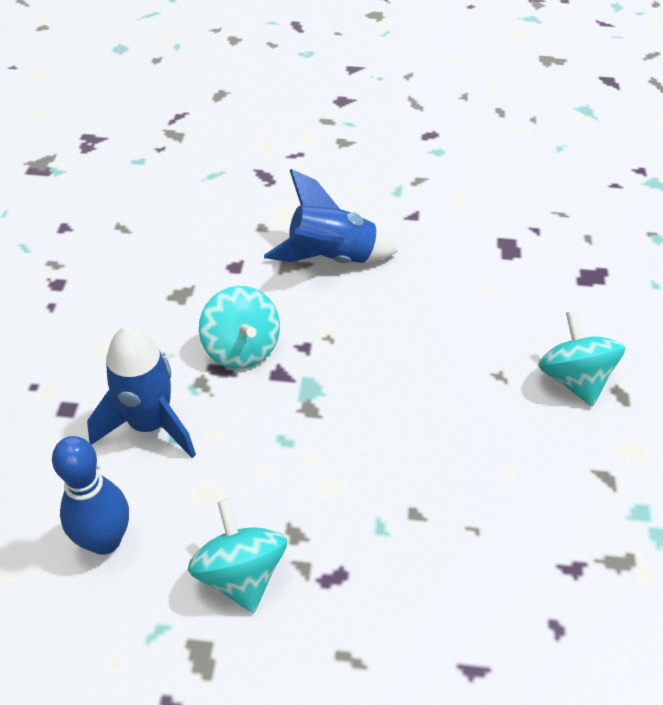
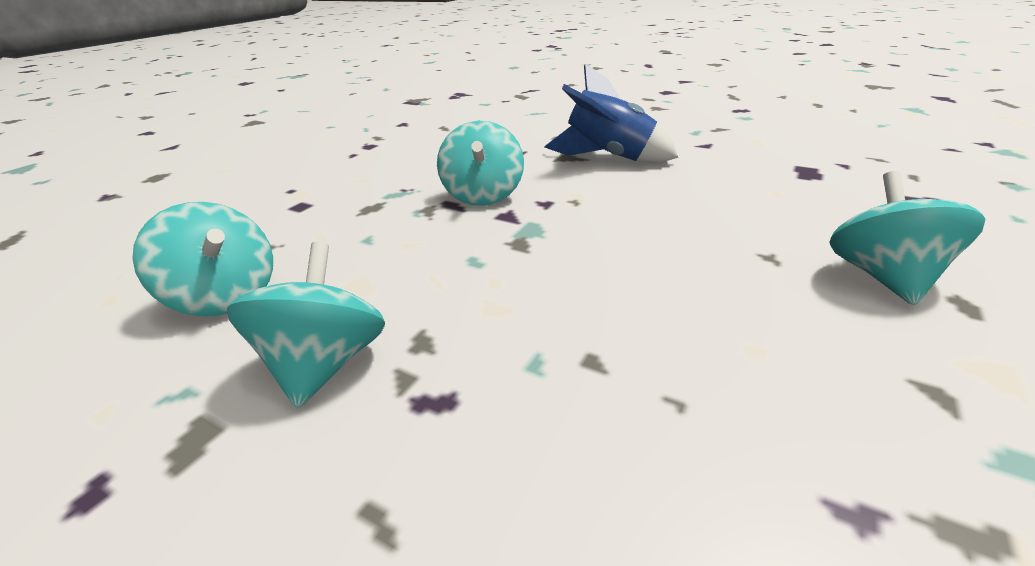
camera: 25 degrees right, 15 degrees down
blue bowling pin [52,436,129,555] -> turquoise spinning top [132,202,273,316]
blue rocket [87,326,196,458] -> none

